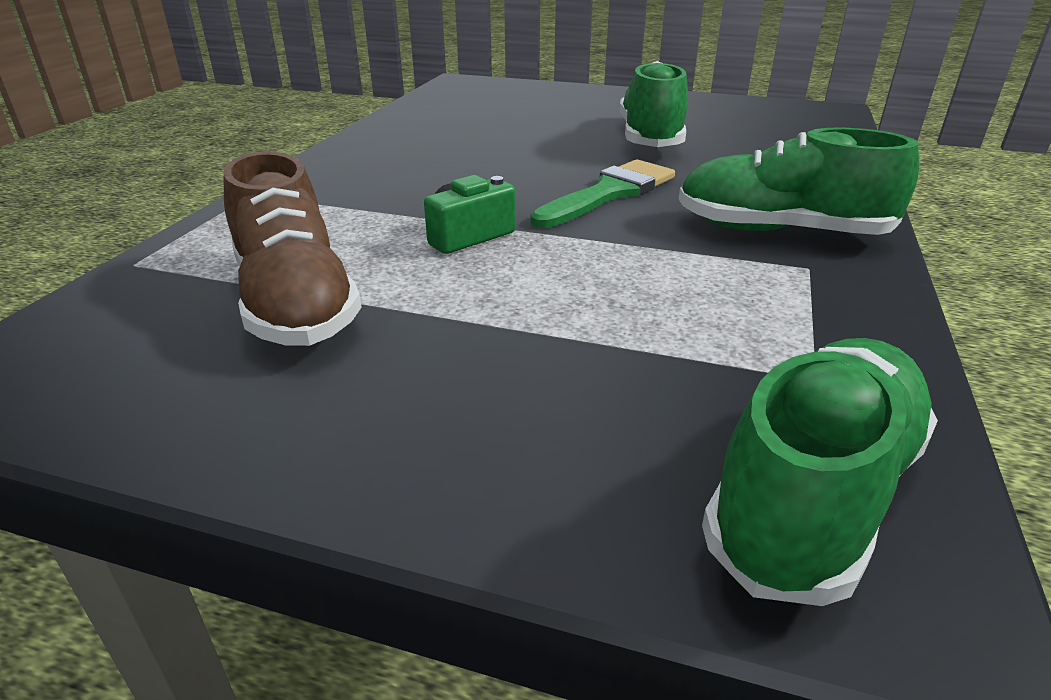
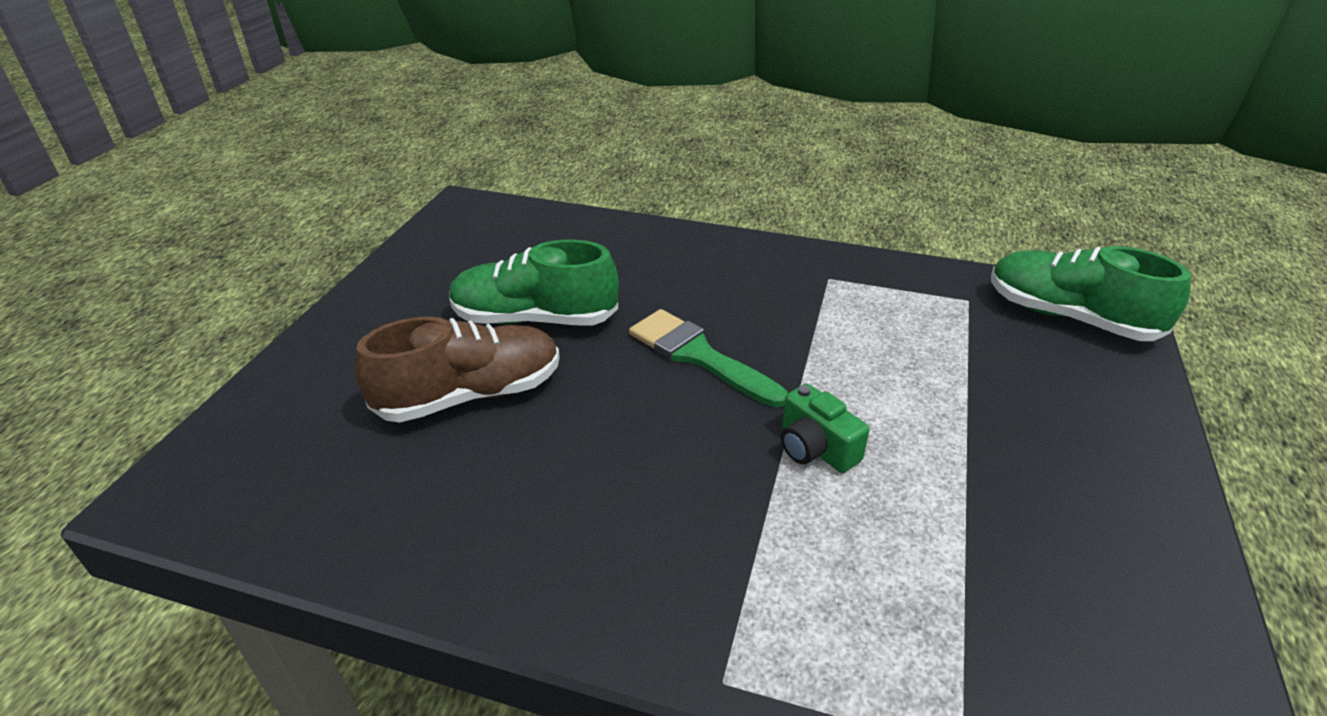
camera: 90 degrees left, 5 degrees up
brown shoe [224,151,362,346] -> brown shoe moved to [355,316,560,423]
green shoe [679,127,919,235] -> none

